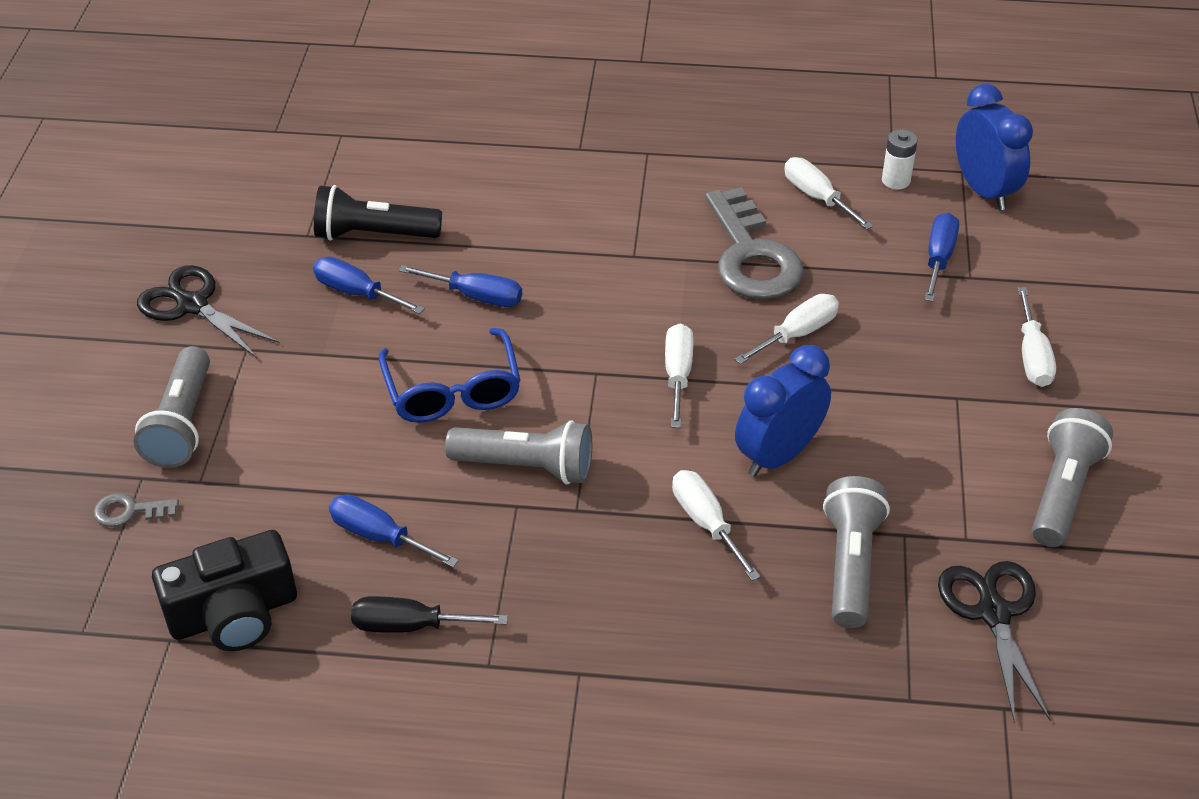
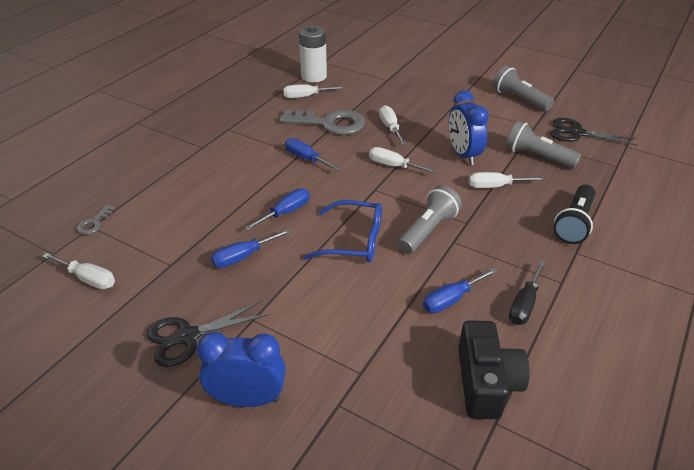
camera: 65 degrees left, 5 degrees down
grey key [93,493,179,527] -> grey key moved to [76,205,115,235]
grey flashlight [133,346,210,468] -> none
black flashlight [314,185,442,241] -> black flashlight moved to [553,185,595,244]
white battery [882,129,918,189] -> white battery [299,25,327,82], size x1.85
blue screwdriver [925,213,959,302] -> blue screwdriver moved to [285,138,341,171]
blue clock [956,84,1033,210] -> blue clock moved to [197,332,286,407]
white screwdriver [1018,287,1056,387] -> white screwdriver moved to [42,253,115,289]

